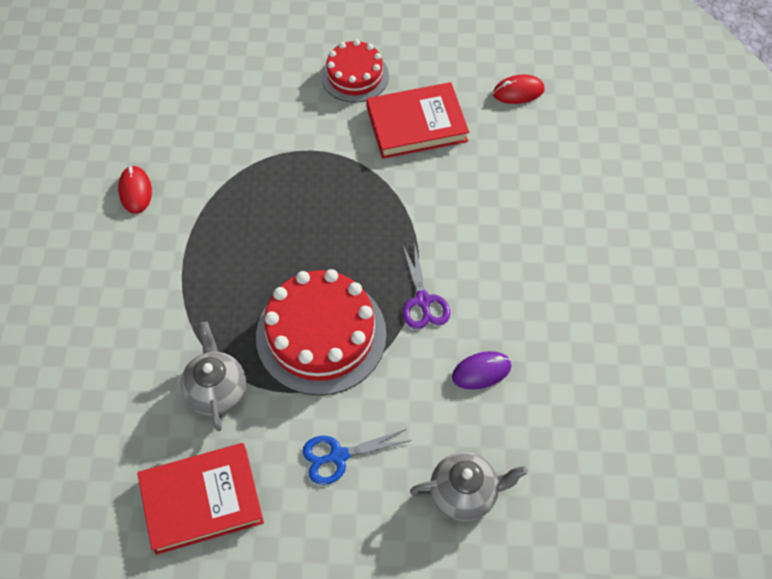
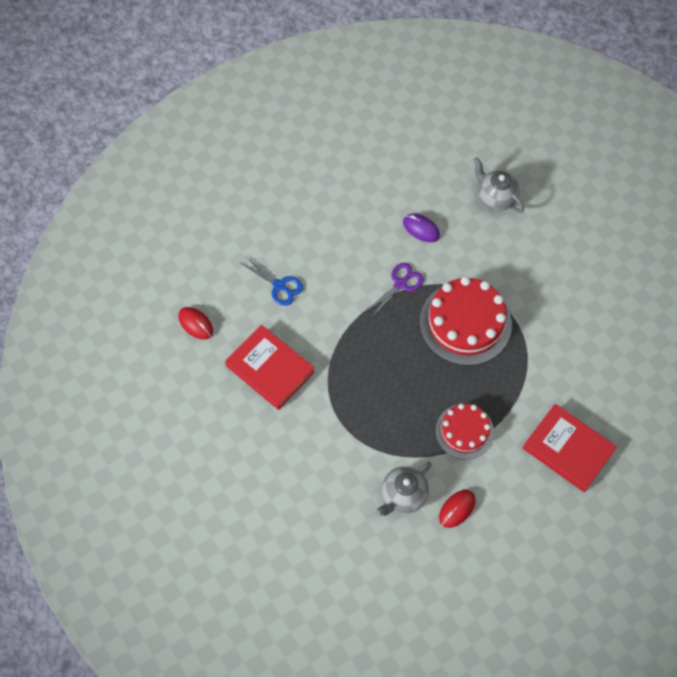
camera: 125 degrees left, 5 degrees up
red book [137,443,264,555] -> red book moved to [523,404,617,492]
grey teapot [181,322,246,431] -> grey teapot moved to [376,462,432,516]
blue scissors [302,429,412,485] -> blue scissors moved to [239,256,303,306]
red cake [321,39,389,103] -> red cake moved to [436,403,494,460]

